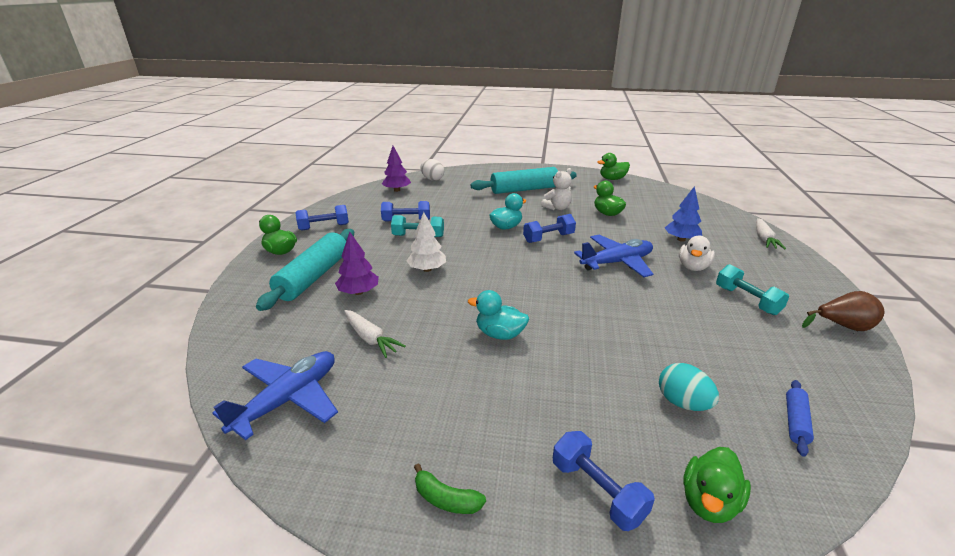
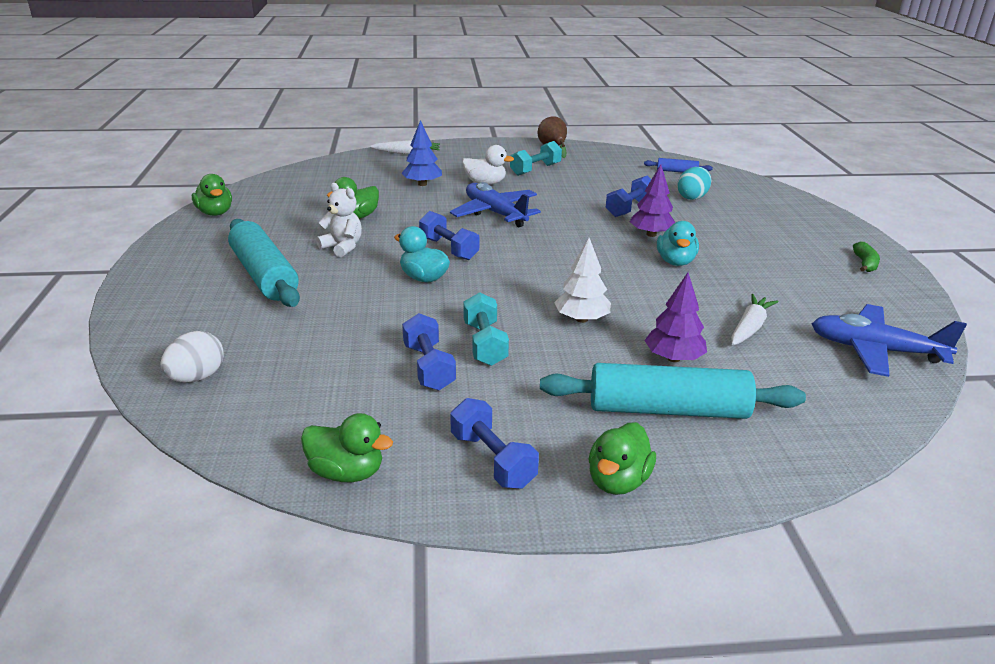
camera: 105 degrees left, 0 degrees up
purple tree [382,146,411,192] -> purple tree moved to [630,164,675,237]
blue dumbbell [553,431,655,531] -> blue dumbbell moved to [605,176,651,217]
green duck [683,447,751,523] -> green duck moved to [301,413,393,482]

